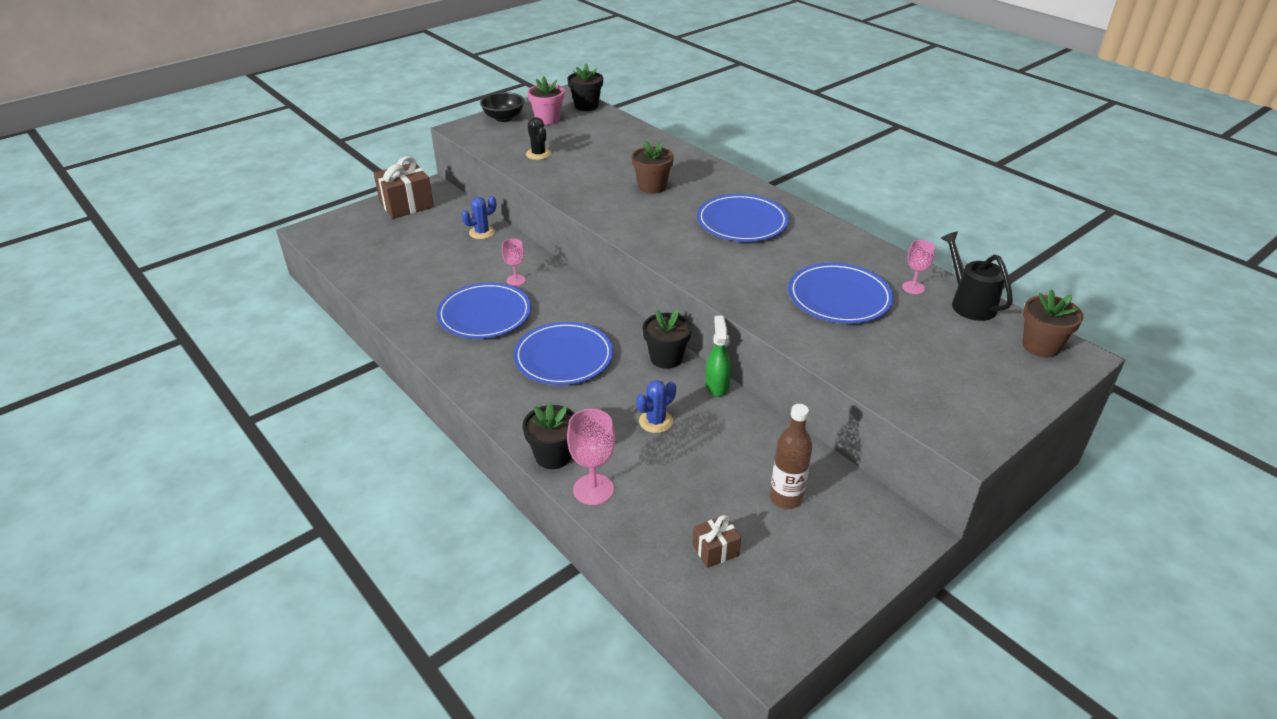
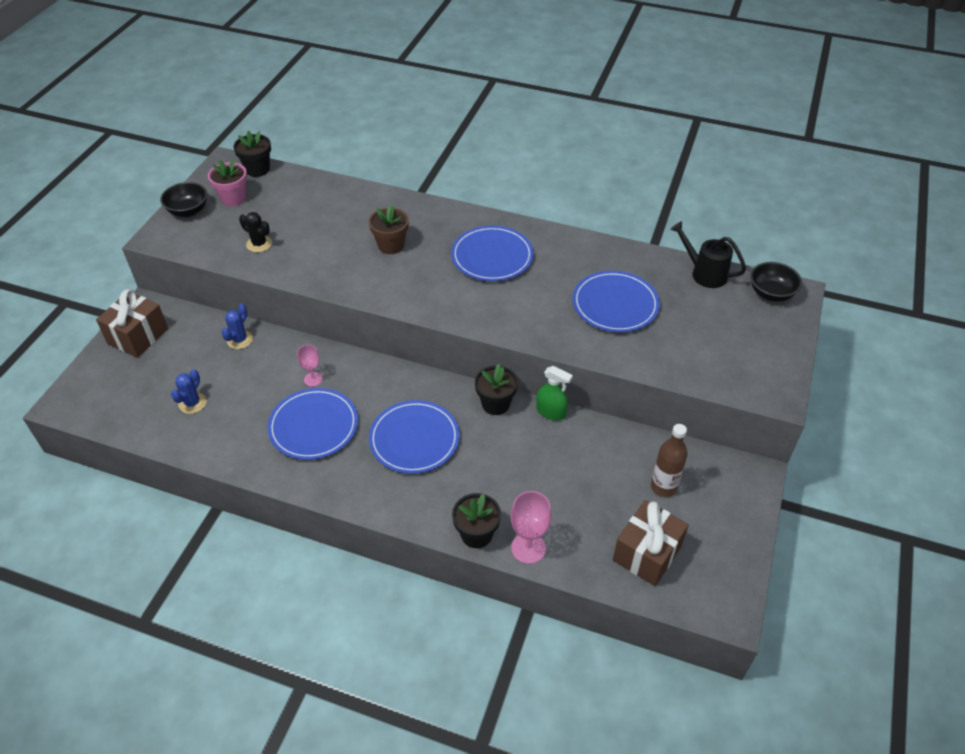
camera: 30 degrees left, 10 degrees up
blue cactus [636,380,676,433] -> blue cactus moved to [171,369,207,414]
brown gift [693,515,741,568] -> brown gift [613,500,689,586], size x1.92
green spray bottle [705,316,731,397] -> green spray bottle turned 150 degrees clockwise [537,366,573,420]
pink goblet [902,240,935,294] -> none
brown flower pot [1022,289,1083,358] -> black bowl [750,262,802,302]

